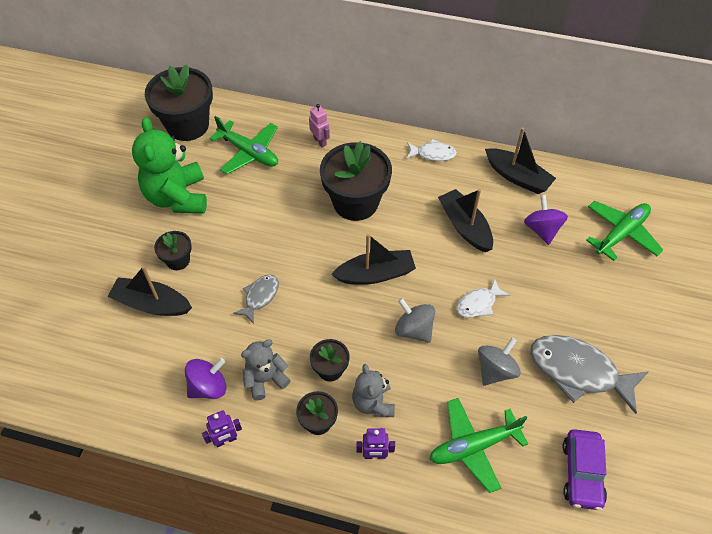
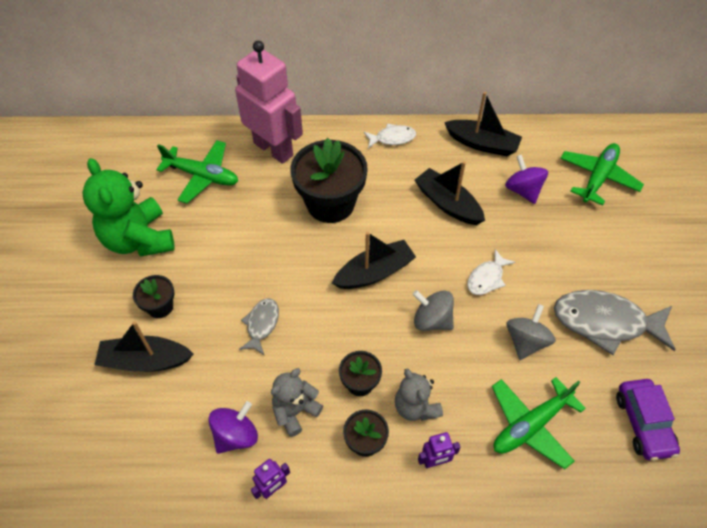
camera: 15 degrees left, 0 degrees up
black flower pot [145,64,213,141] -> none
pink robot [309,104,330,147] -> pink robot [235,41,303,164], size x2.46

